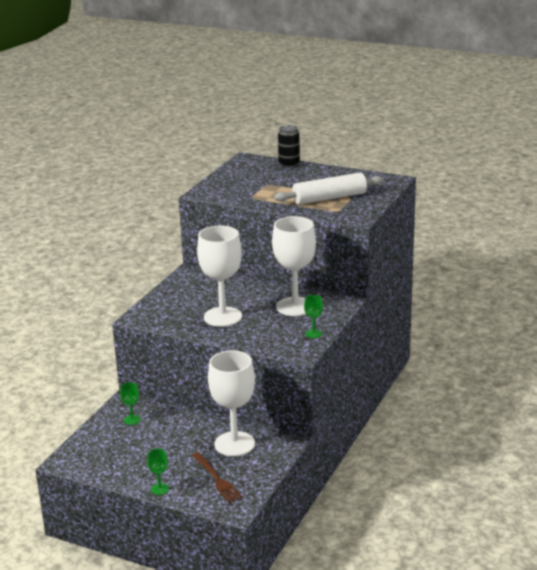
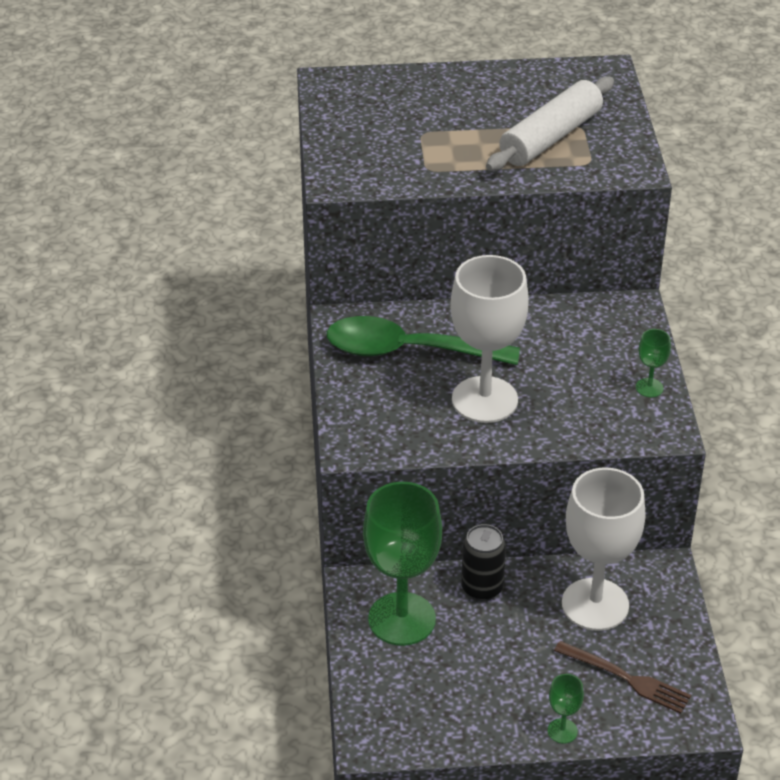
camera: 30 degrees left, 15 degrees up
green goblet [120,382,140,425] -> green goblet [363,482,442,646], size x2.38
white goblet [272,216,316,316] -> none
black can [278,125,300,168] -> black can moved to [461,524,506,601]
none -> green spoon [327,316,520,365]

